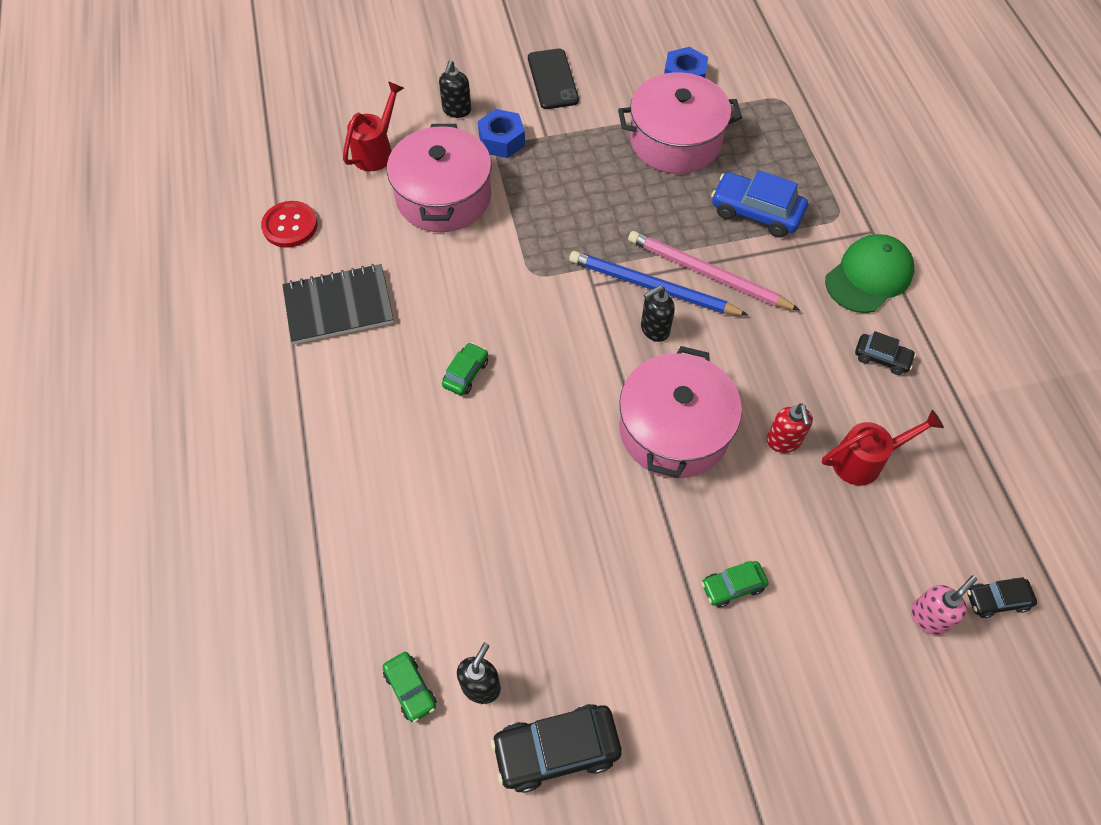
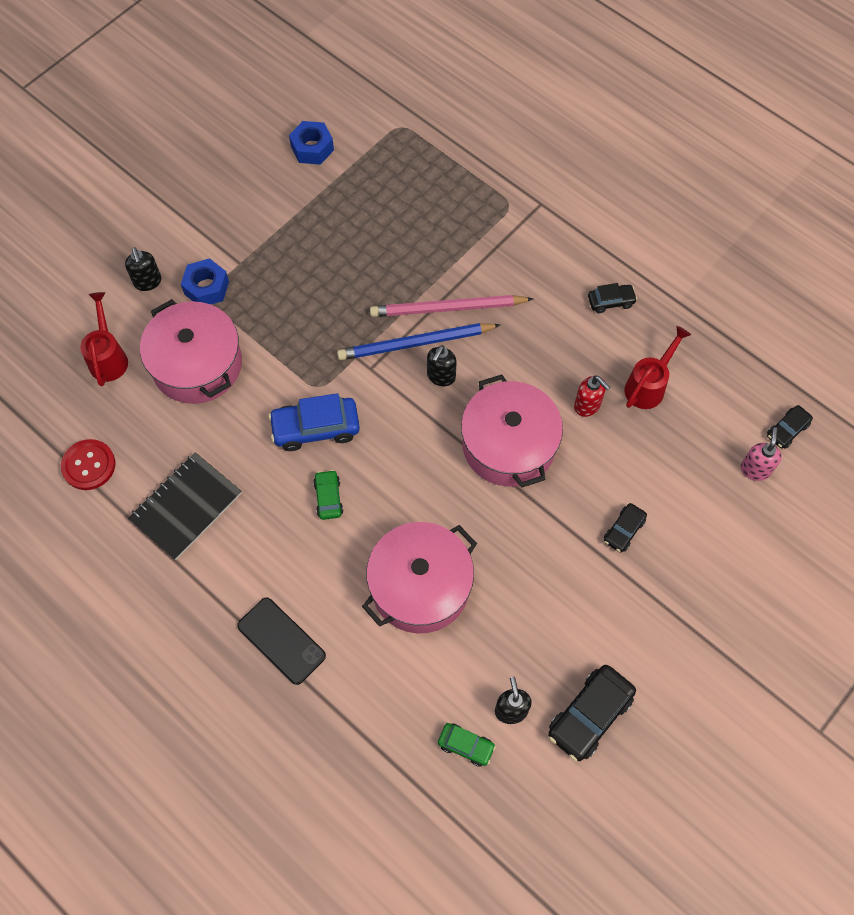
camera: 35 degrees left, 5 degrees up
black phone [528,48,579,109] -> black phone moved to [237,598,326,685]
pink pot [618,72,742,174] -> pink pot moved to [362,522,477,633]
green car [701,561,769,607] -> black car [604,503,647,552]
blue car [711,170,808,237] -> blue car moved to [268,393,360,451]
green cap [825,234,914,313] -> none

